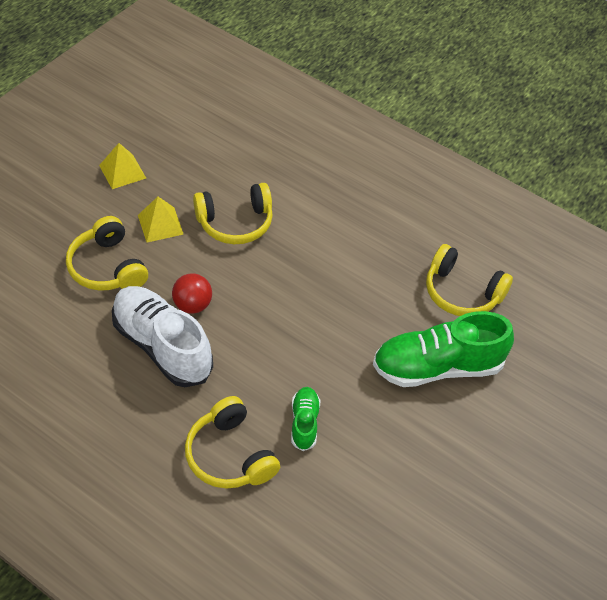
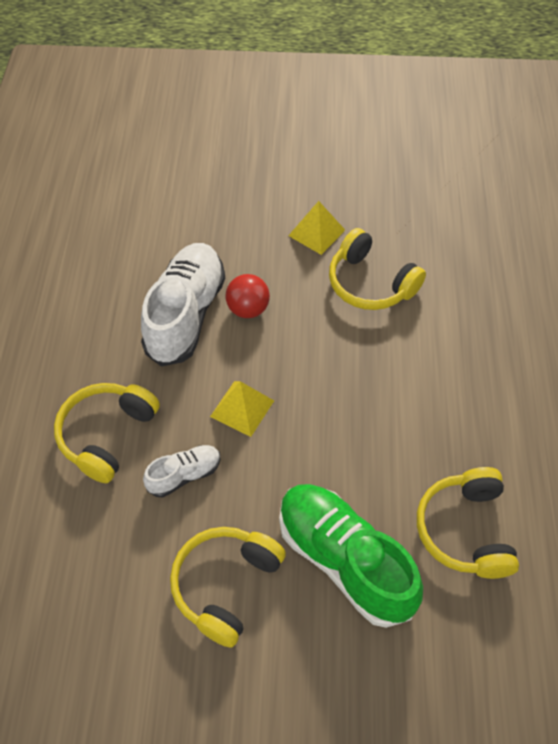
camera: 60 degrees right, 5 degrees up
yellow headphones [66,216,148,291] -> yellow headphones moved to [170,527,286,648]
yellow pyramid [99,143,146,189] -> yellow pyramid moved to [210,381,274,437]
green shoe [291,387,321,451] -> white shoe [143,445,221,497]

